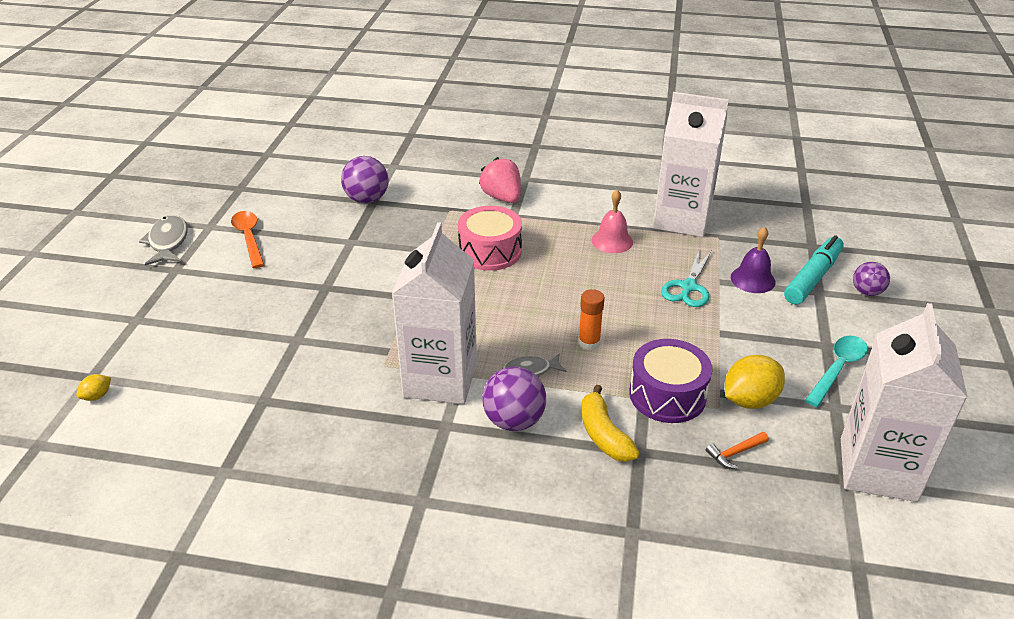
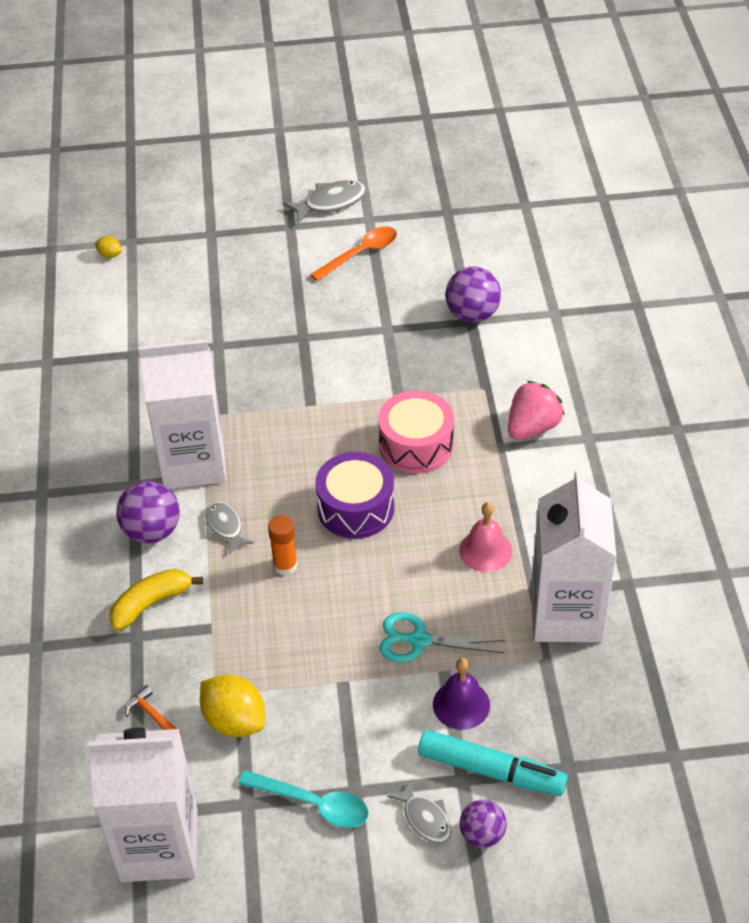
camera: 75 degrees right, 10 degrees up
purple drum [629,339,712,423] -> purple drum moved to [315,452,394,539]
none -> grey fish [387,779,452,843]

